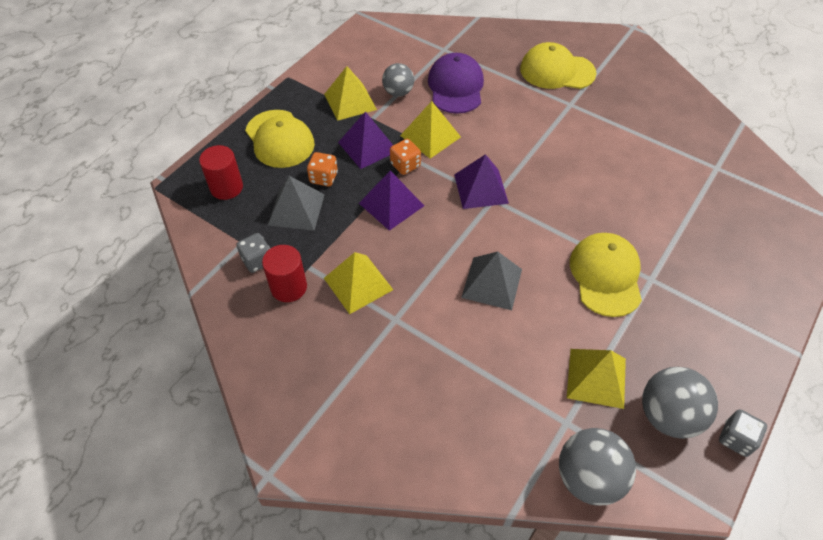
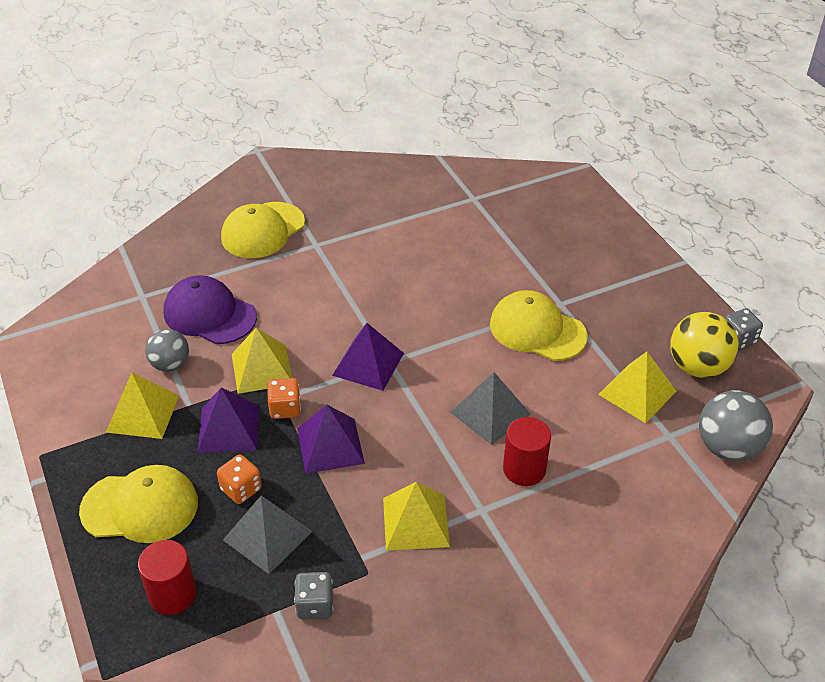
camera: 60 degrees left, 10 degrees down
red cylinder [262,245,307,302] -> red cylinder moved to [503,417,551,486]
grey ball [642,367,718,439] -> yellow ball [670,312,739,378]

